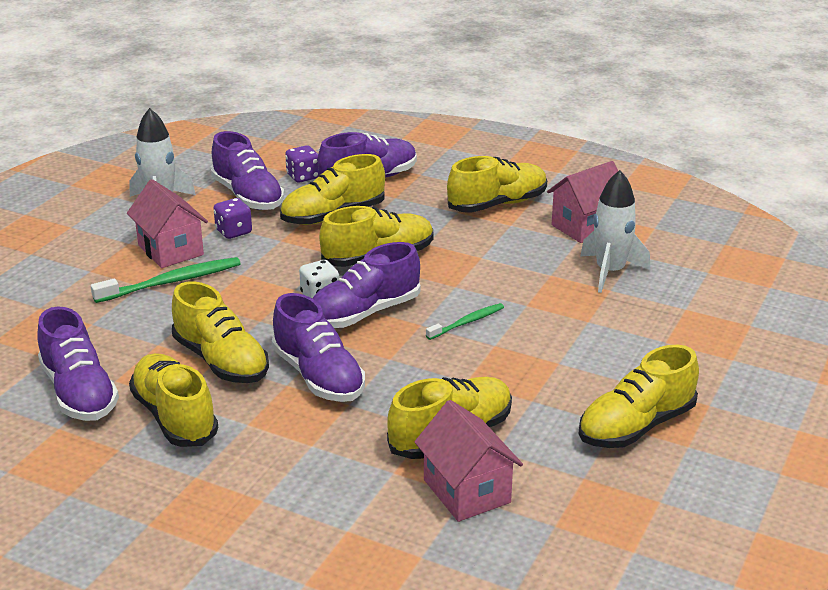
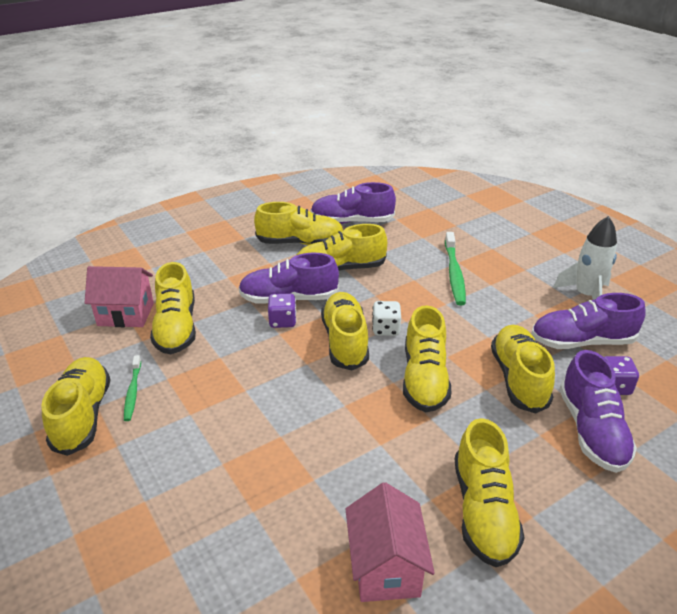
camera: 120 degrees right, 5 degrees up
pink house [127,179,208,268] -> none
purple dice [214,198,252,239] -> purple dice moved to [268,293,296,328]
purple shoe [312,242,420,328] -> yellow shoe [321,292,369,370]
green toothbrush [426,303,504,340] -> green toothbrush moved to [124,355,141,421]
white rocket [580,170,650,293] -> none

